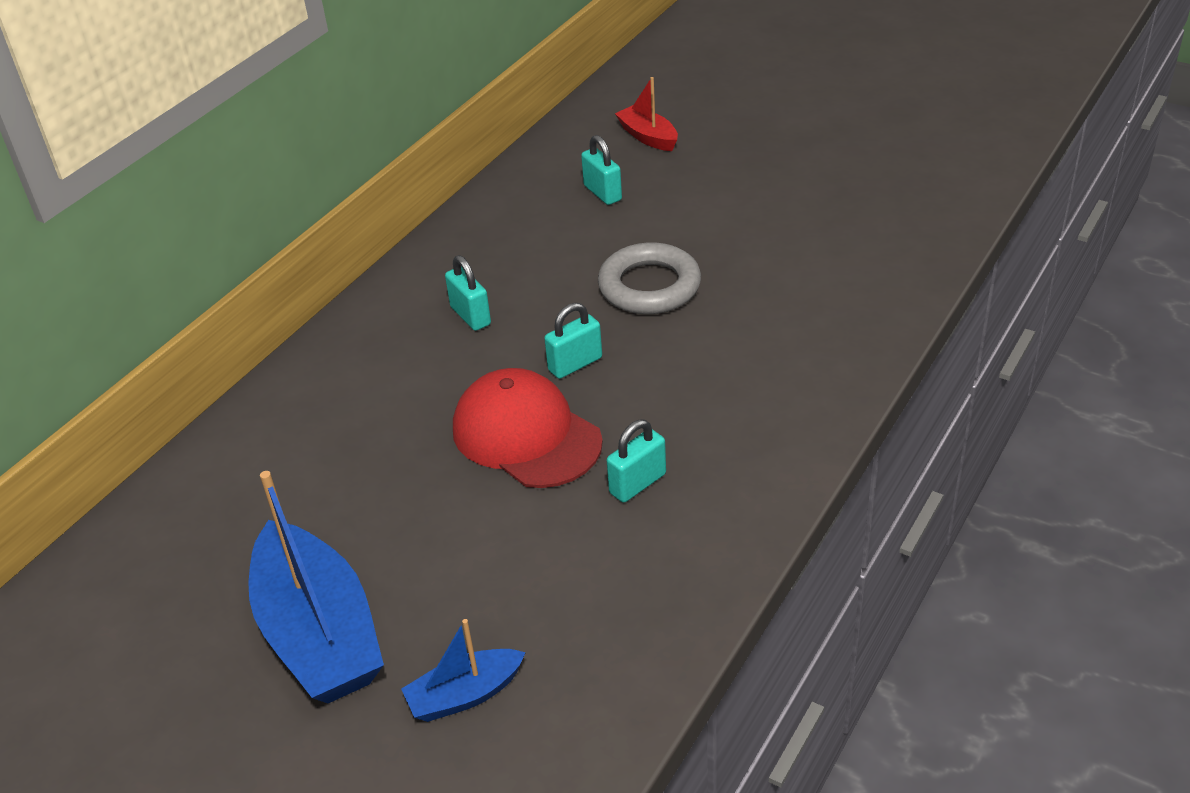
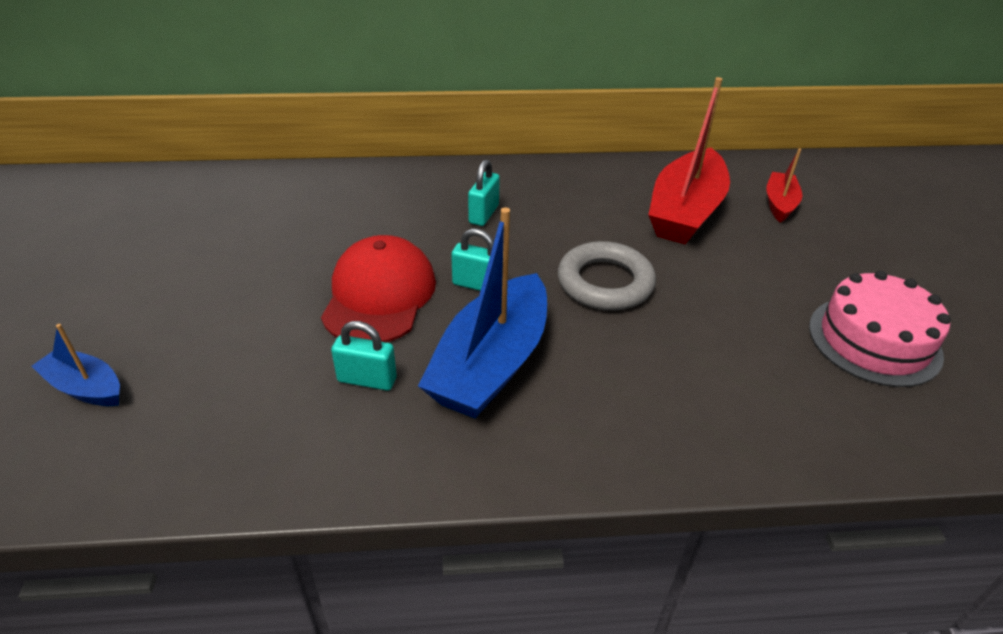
camera: 50 degrees right, 0 degrees up
blue boat [248,471,384,703] -> blue boat moved to [418,207,547,418]
turquoise padlock [581,135,622,205] -> red boat [648,77,730,244]
none -> pink cake [809,271,951,387]

